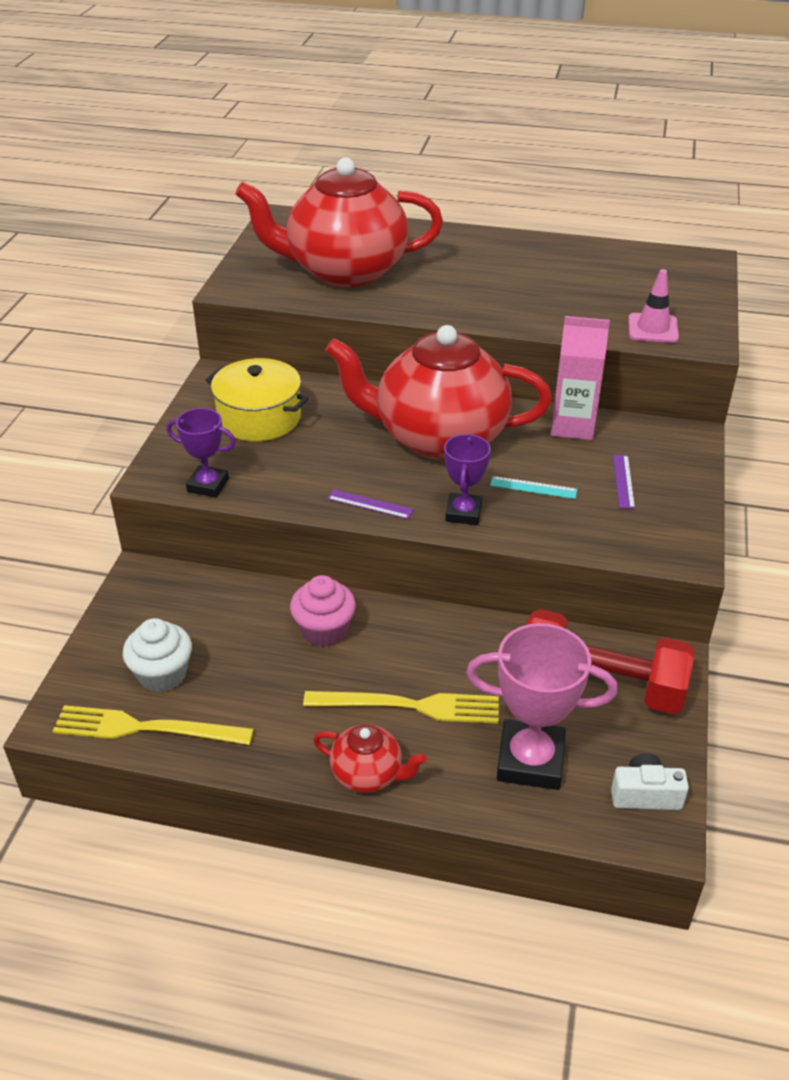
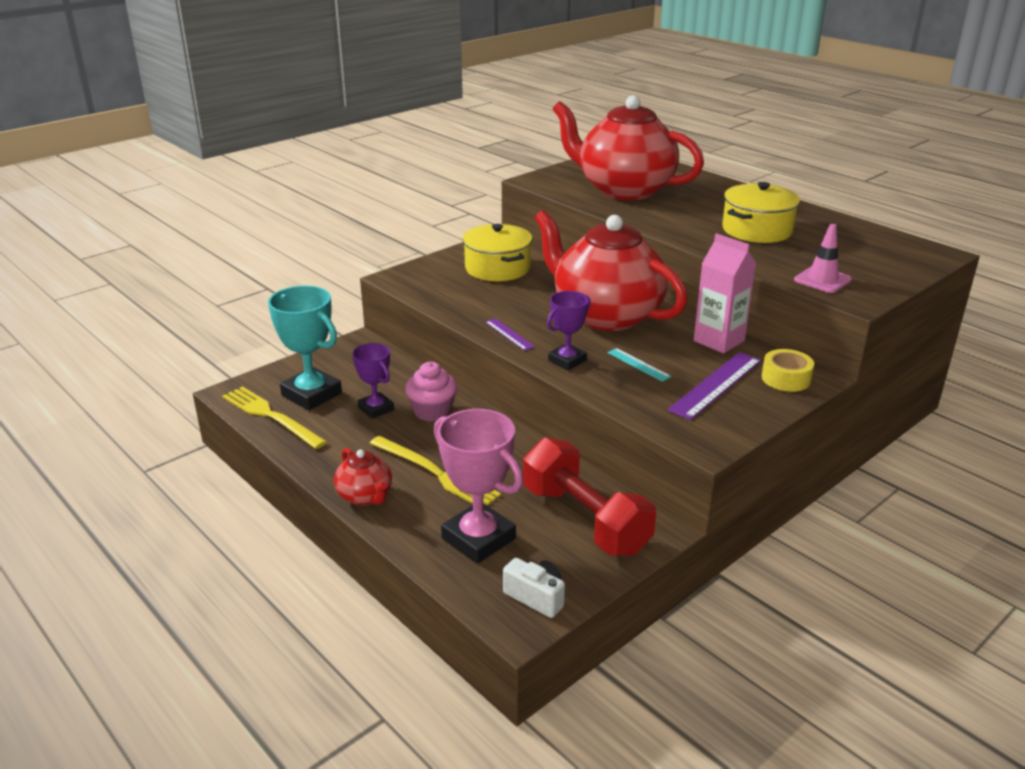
camera: 35 degrees right, 10 degrees down
white cupcake [123,618,192,692] -> turquoise trophy [268,286,342,410]
purple trophy [167,408,236,498] -> purple trophy moved to [352,343,394,419]
purple ruler [613,455,635,509] -> purple ruler [667,352,761,420], size x1.85
none -> yellow pot [722,182,800,243]
none -> yellow tape [762,349,814,392]

